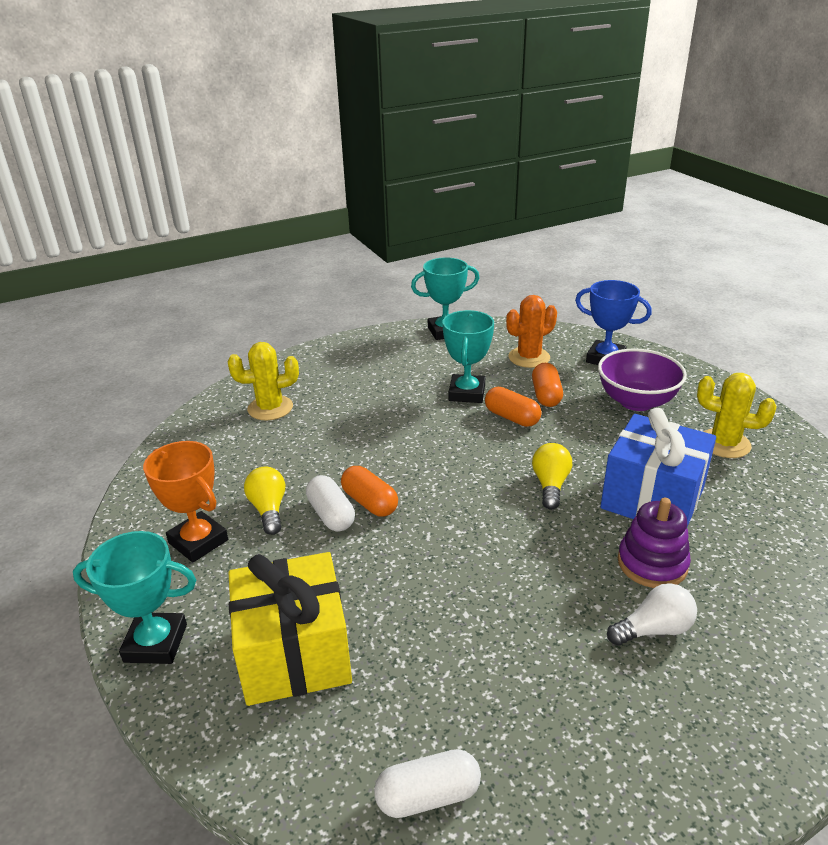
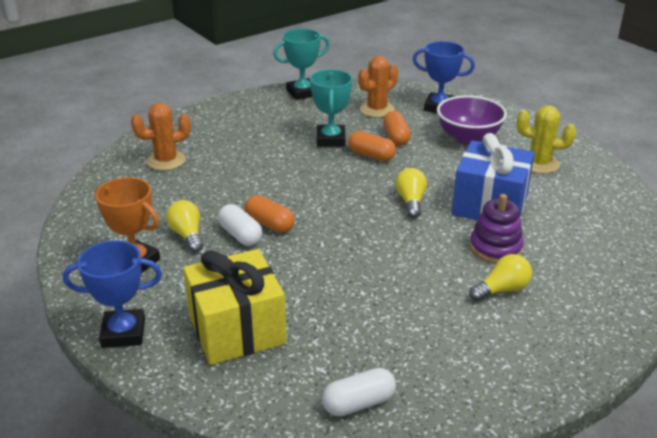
camera: 10 degrees left, 0 degrees up
turquoise trophy [73,531,196,664] -> blue trophy [63,240,162,348]
yellow cactus [228,342,299,421] -> orange cactus [131,103,191,170]
white light bulb [607,583,697,646] -> yellow light bulb [469,254,532,302]

